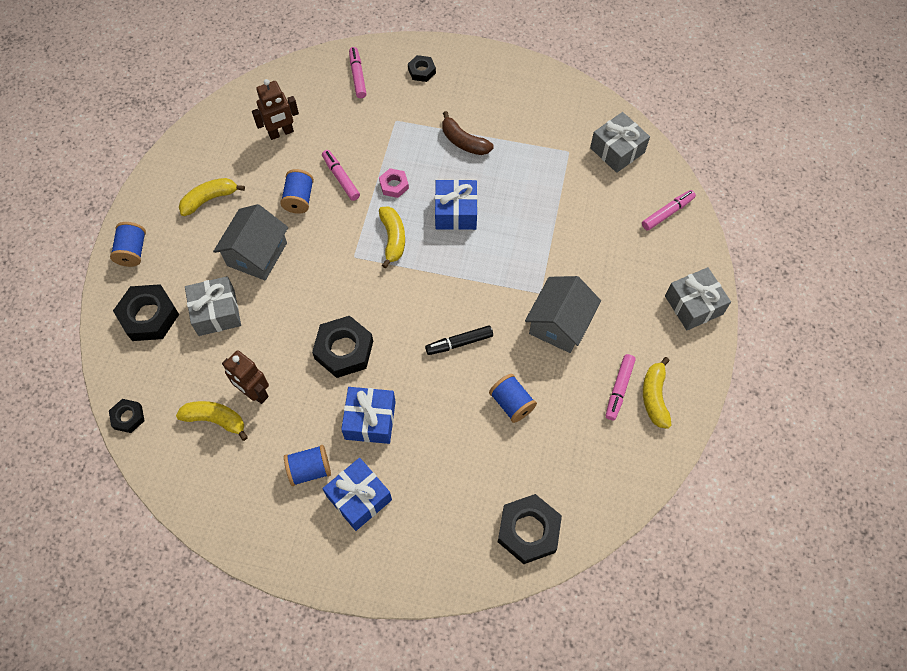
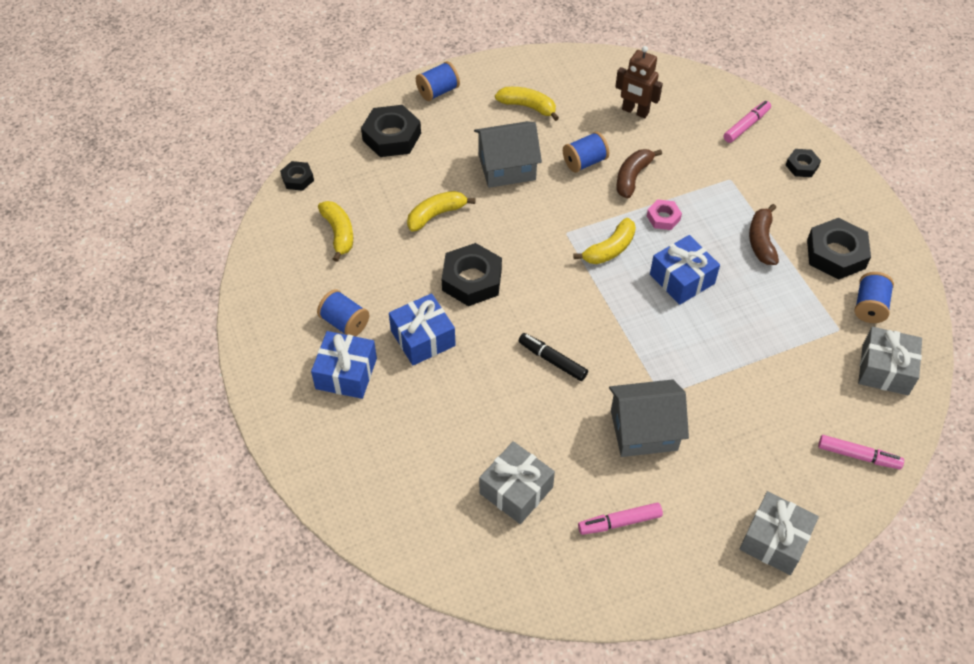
camera: 55 degrees right, 10 degrees down
grey gift [185,276,241,336] -> grey gift moved to [479,441,555,524]
brown robot [222,350,269,404] -> none
pink marker [322,150,360,201] -> brown banana [616,149,662,198]
blue spool [489,374,537,423] -> blue spool moved to [855,272,894,323]
black nut [498,494,562,564] -> black nut moved to [807,218,871,280]
yellow banana [643,357,671,429] -> yellow banana moved to [407,191,476,232]

